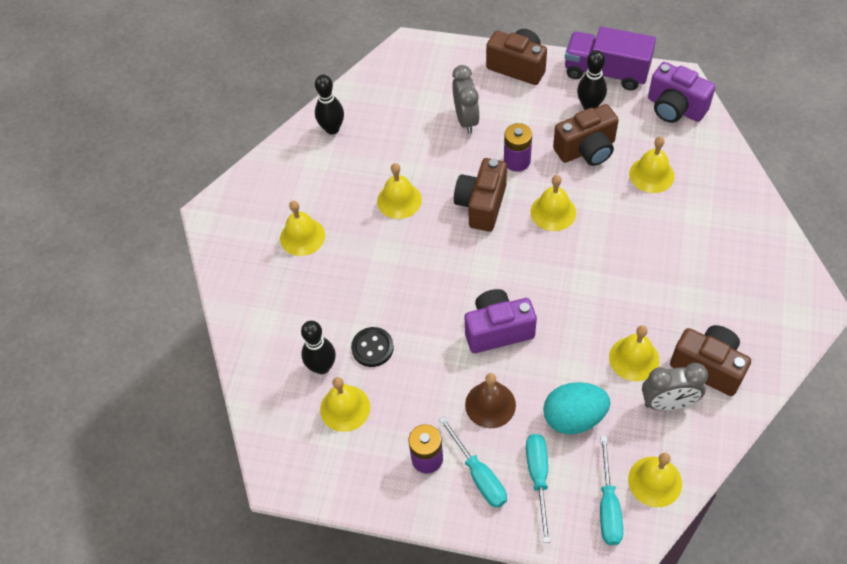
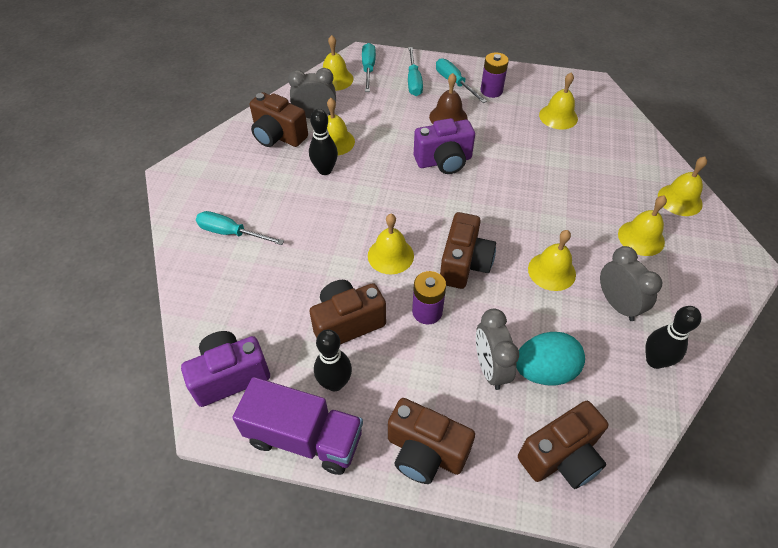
camera: 175 degrees right, 5 degrees down
black bowling pin [301,321,336,374] -> black bowling pin moved to [309,109,338,175]
black button [351,327,394,367] -> none
turquoise egg [543,382,610,434] -> turquoise egg moved to [516,332,585,386]
yellow bell [629,136,675,193] -> yellow bell moved to [658,156,707,216]
purple camera [648,62,715,123] -> purple camera turned 60 degrees counterclockwise [181,331,270,407]
none -> turquoise screwdriver [196,211,284,245]
none -> brown camera [518,401,609,489]
none -> grey clock [600,246,663,321]

